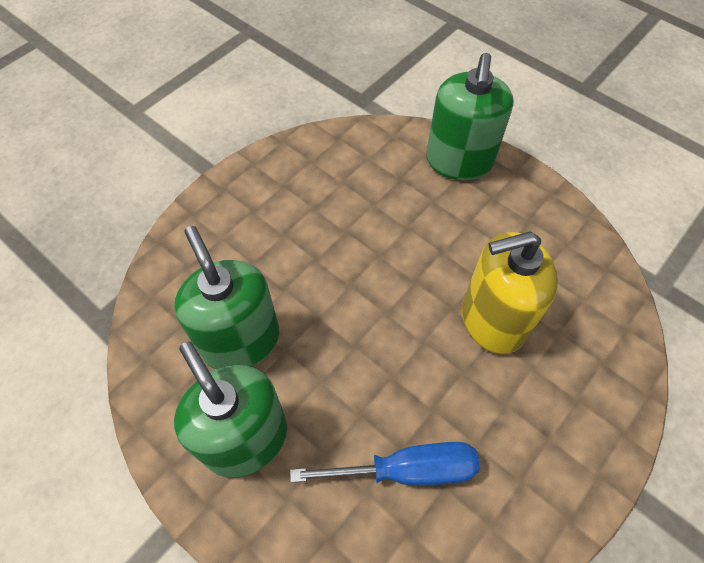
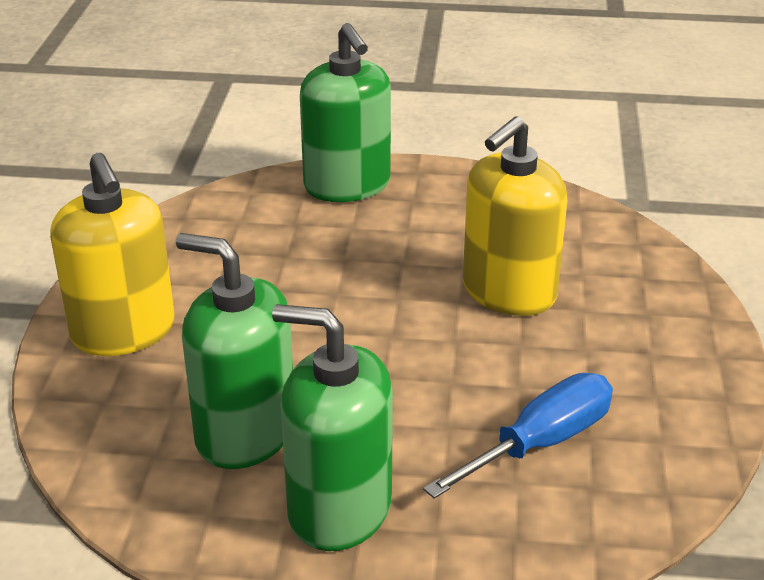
camera: 35 degrees left, 25 degrees down
none -> yellow soap dispenser [50,153,175,356]

